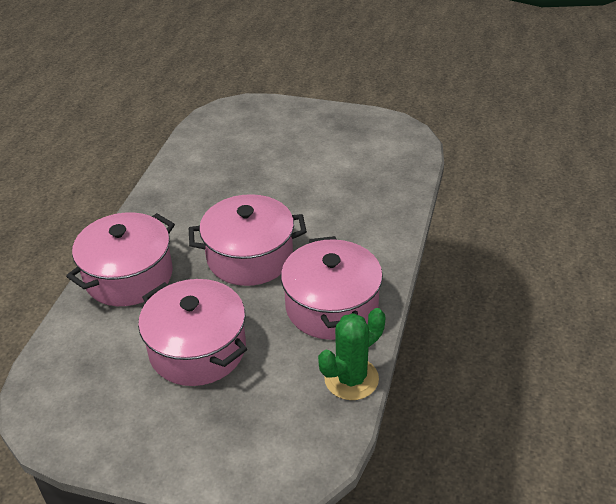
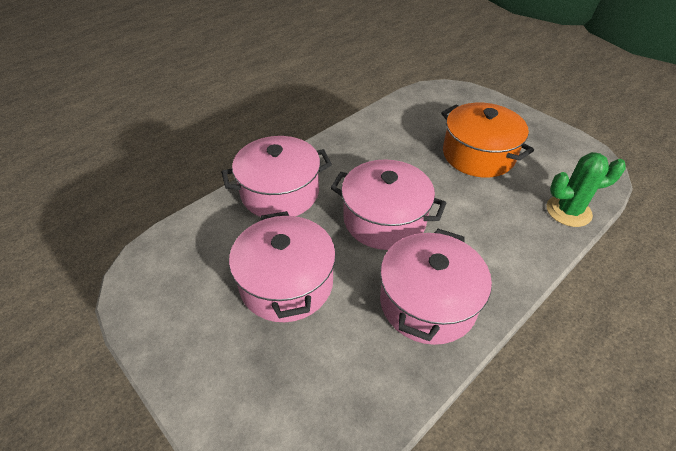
camera: 30 degrees right, 5 degrees up
green cactus [318,308,385,400] -> green cactus moved to [547,152,626,227]
none -> orange pot [441,103,534,177]

